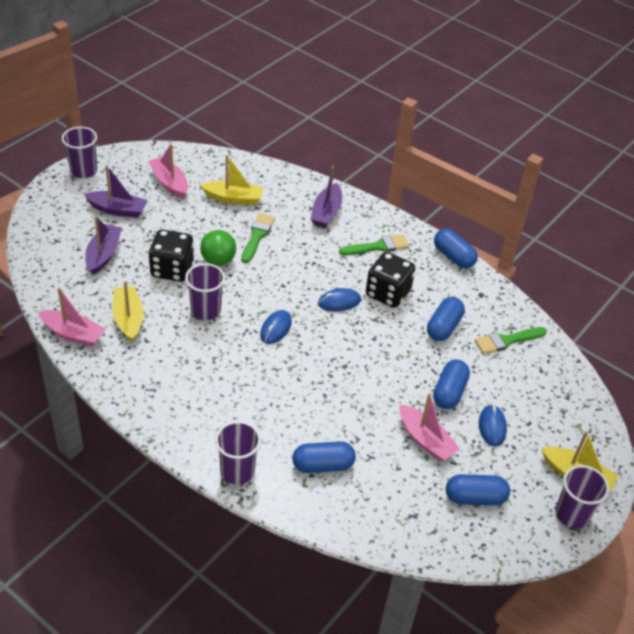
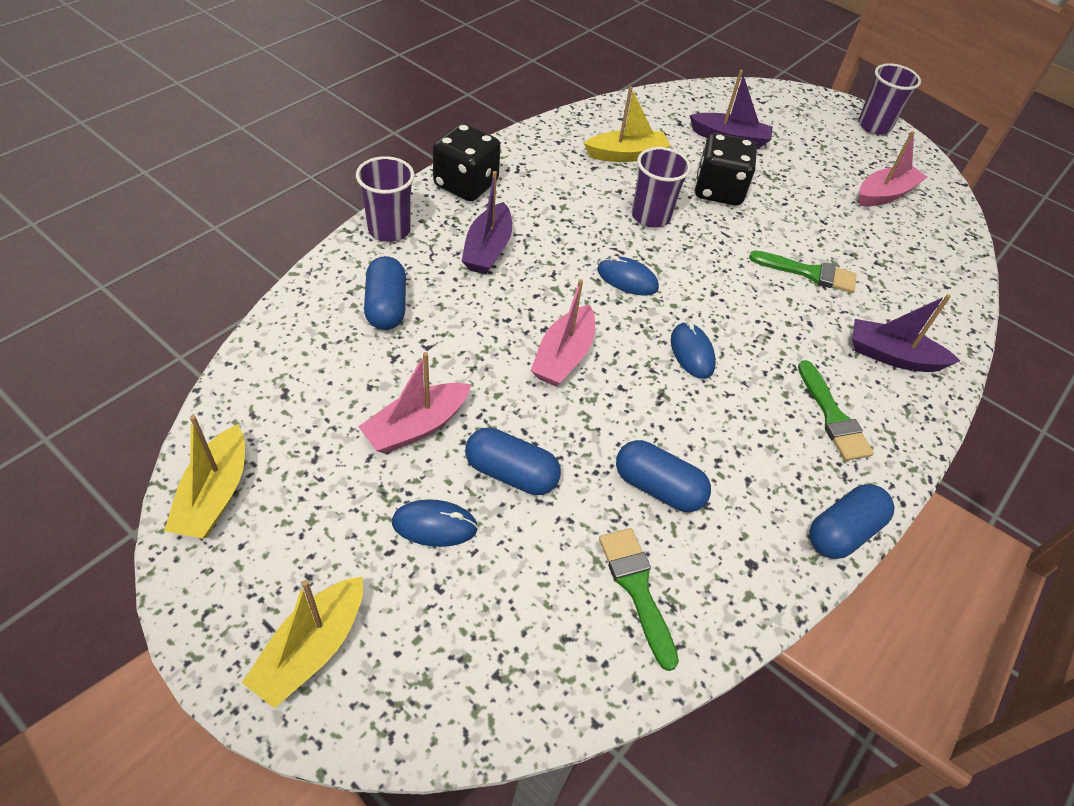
camera: 90 degrees right, 5 degrees up
pink boat [38,288,106,347] -> pink boat moved to [530,279,595,387]
purple boat [84,165,148,218] -> purple boat moved to [462,171,512,274]
yellow boat [200,155,263,205] -> yellow boat moved to [164,415,245,539]
green ball [200,230,236,266] -> none
black dice [366,252,415,308] -> black dice moved to [433,123,501,201]
blue capsule [446,474,510,506] -> none
purple cup [555,465,609,529] -> none

